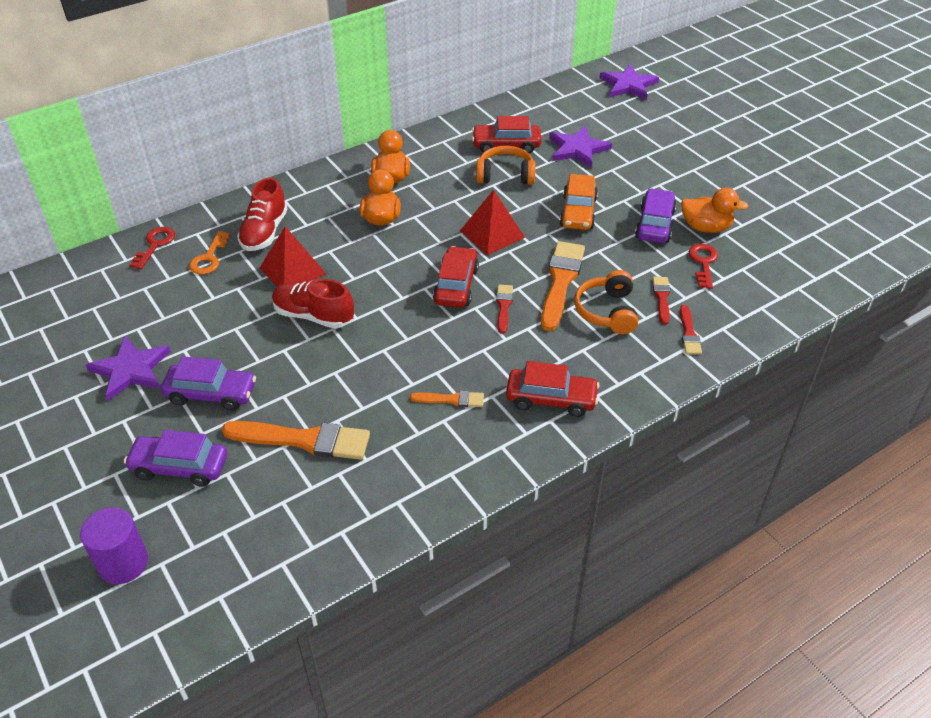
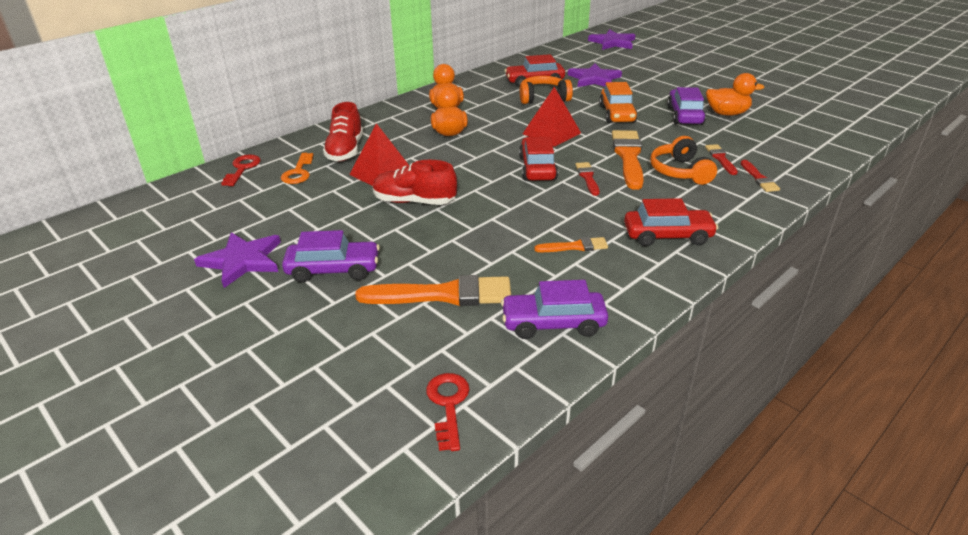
camera: 10 degrees left, 10 degrees down
purple cylinder [80,507,148,584] -> none
purple car [124,430,227,487] -> purple car moved to [501,280,608,339]
red key [688,244,718,289] -> red key moved to [426,373,470,451]

